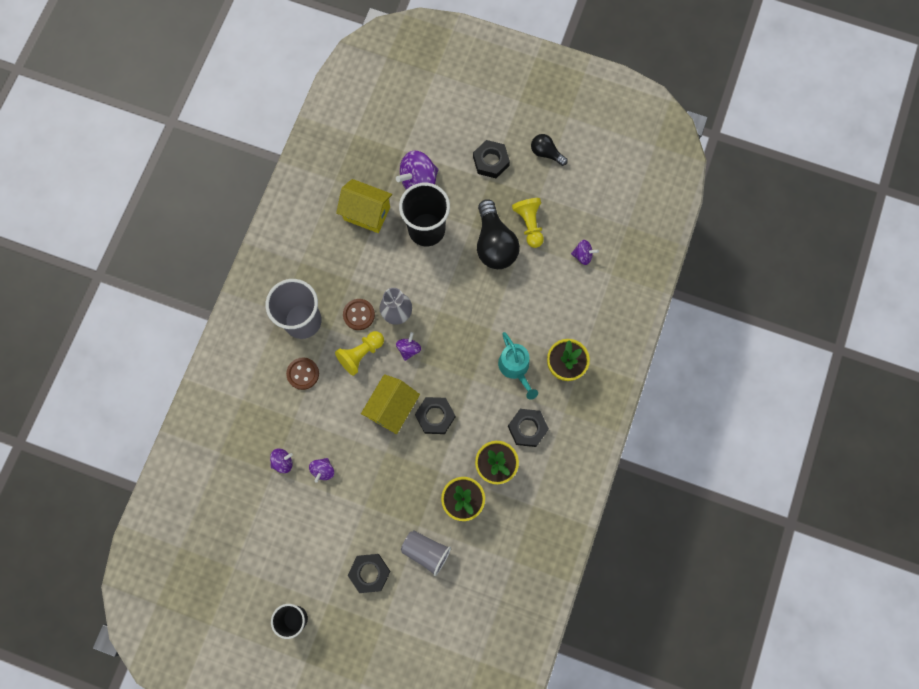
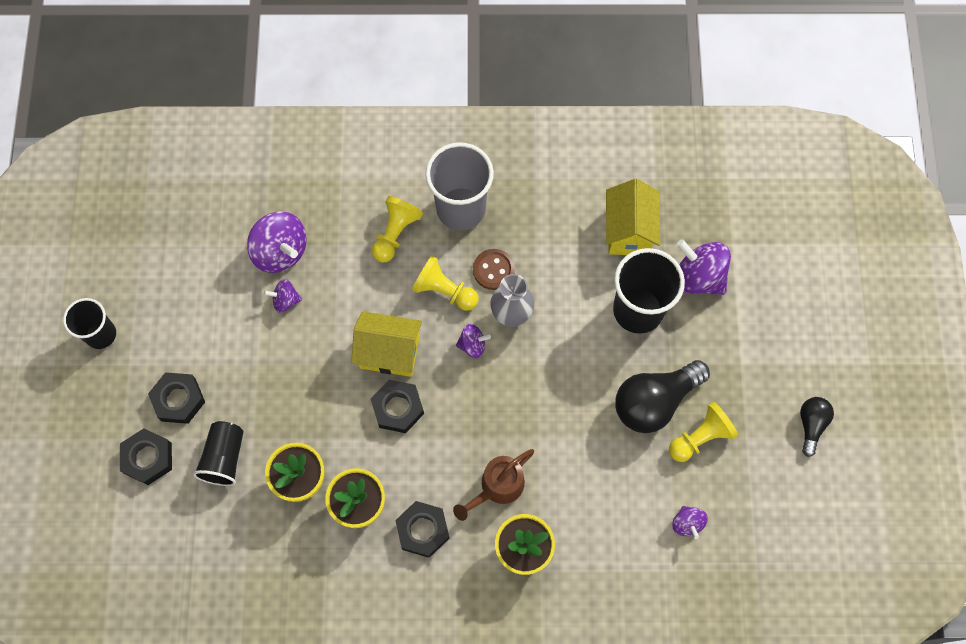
camera: 70 degrees right, 5 degrees down
purple spinning top [270,449,293,473] -> purple spinning top [247,212,307,273], size x1.88
brown button [286,357,319,390] -> yellow pawn [372,196,423,263]
grey cup [401,530,451,576] -> black cup [193,421,244,486]
black nut [473,140,510,178] -> black nut moved to [120,428,172,485]
turquoise watering can [498,332,538,400] -> brown watering can [453,449,534,521]

